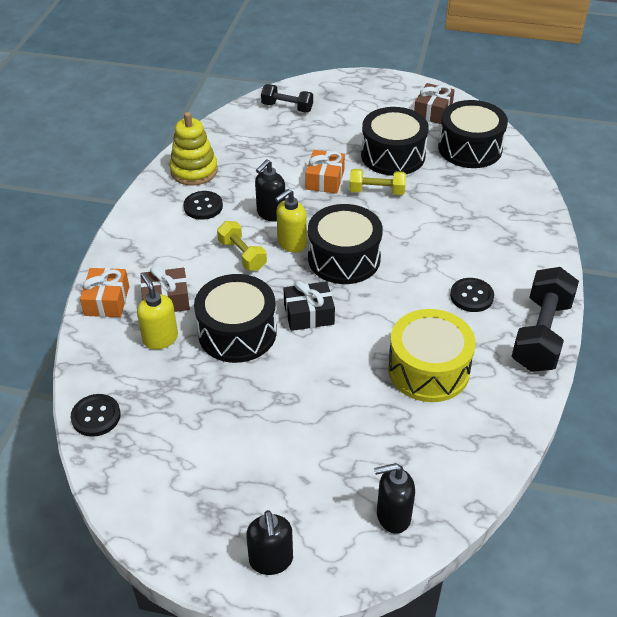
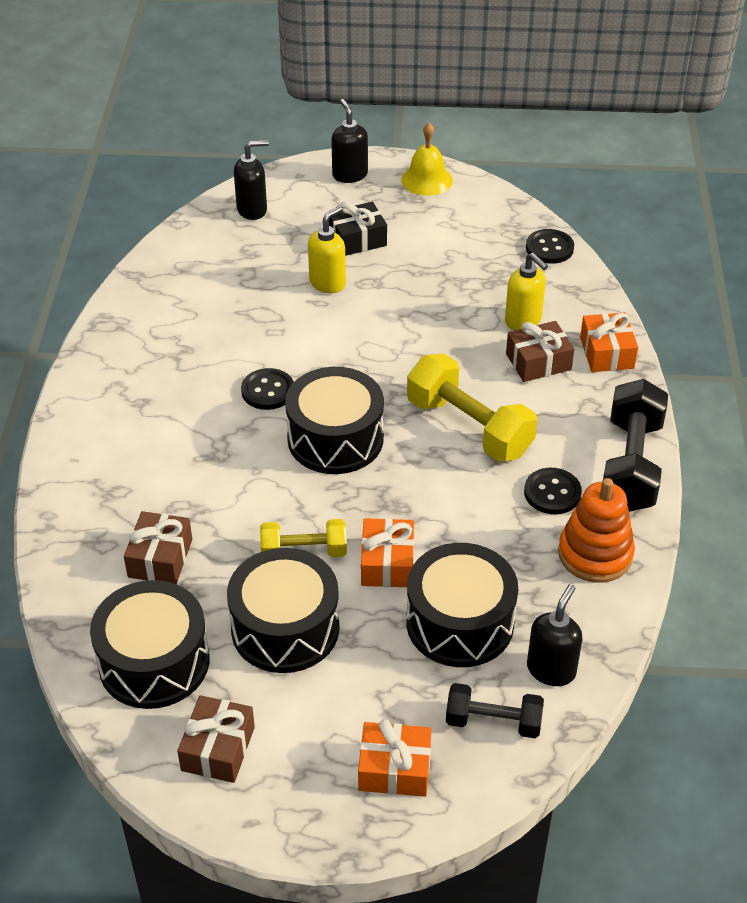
camera: 170 degrees right, 0 degrees up
yellow stacking toy [170,112,218,186] -> orange stacking toy [558,478,635,583]
black drum [194,274,277,363] -> black drum moved to [406,543,518,667]
yellow dumbbell [217,221,267,271] -> yellow dumbbell [407,354,537,462], size x1.70
black soap dispenser [255,159,286,222] -> black soap dispenser moved to [527,584,582,686]
yellow soap dispenser [275,189,307,253] -> yellow soap dispenser moved to [308,206,346,293]
black gift [283,281,335,331] -> black gift moved to [329,201,387,256]
yellow drum [388,309,476,402] -> none
black button [450,278,494,312] -> black button moved to [241,368,294,410]
black dumbbell [511,267,579,372] -> black dumbbell moved to [603,379,668,512]
none -> brown gift [124,511,192,584]
none -> orange gift [358,719,432,797]
none -> yellow bell [401,123,453,196]

